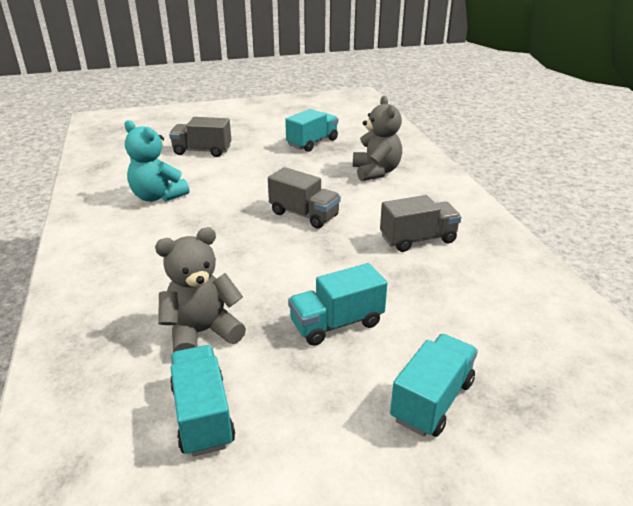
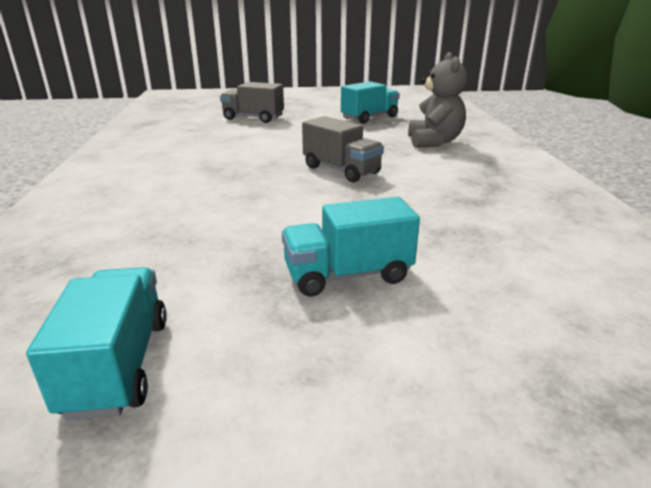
camera: 10 degrees right, 5 degrees down
turquoise teddy bear [125,120,189,202] -> none
grey teddy bear [155,227,246,352] -> none
grey truck [380,195,461,252] -> none
turquoise truck [390,334,478,437] -> none

